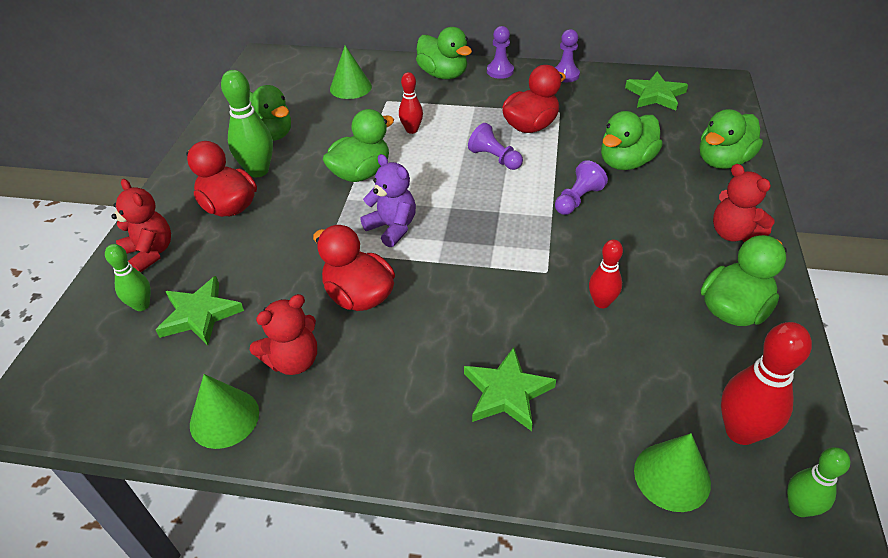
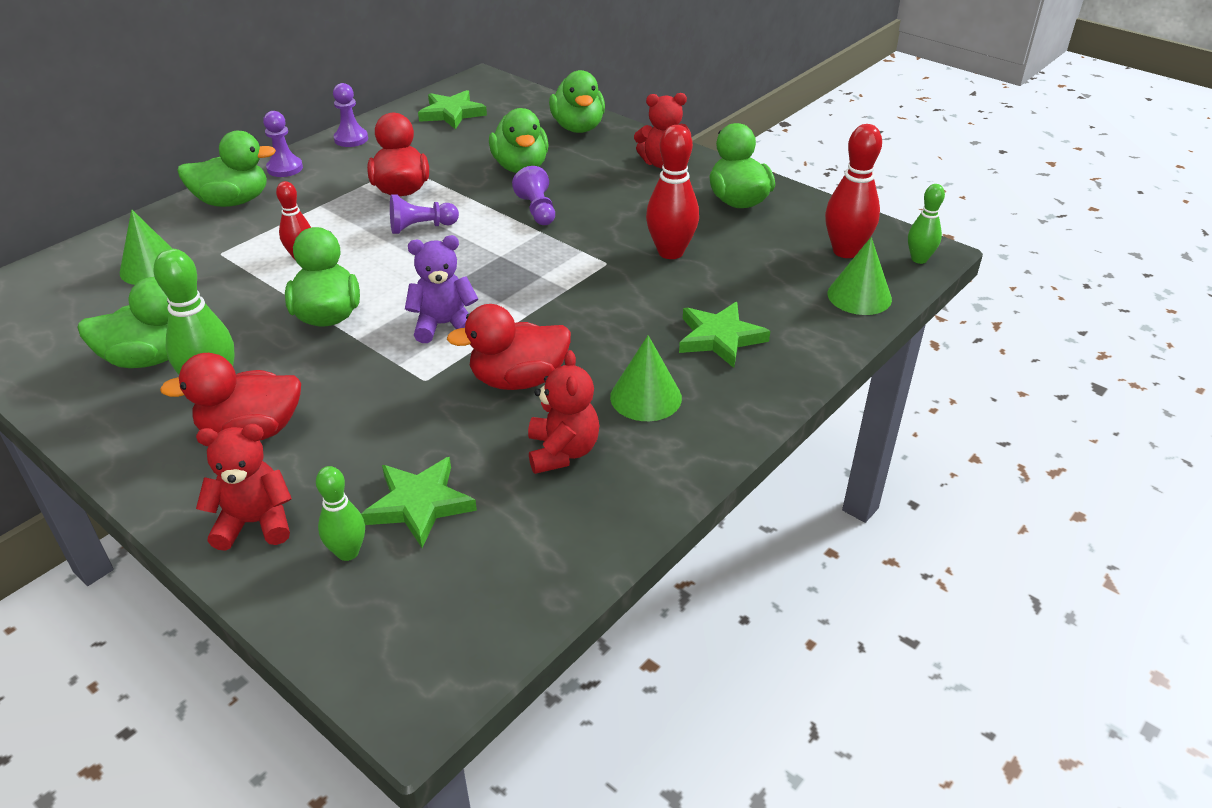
camera: 60 degrees left, 5 degrees down
green cone [190,374,259,449] -> green cone moved to [610,335,682,421]
red bowling pin [589,239,623,308] -> red bowling pin [646,125,699,259], size x1.64

